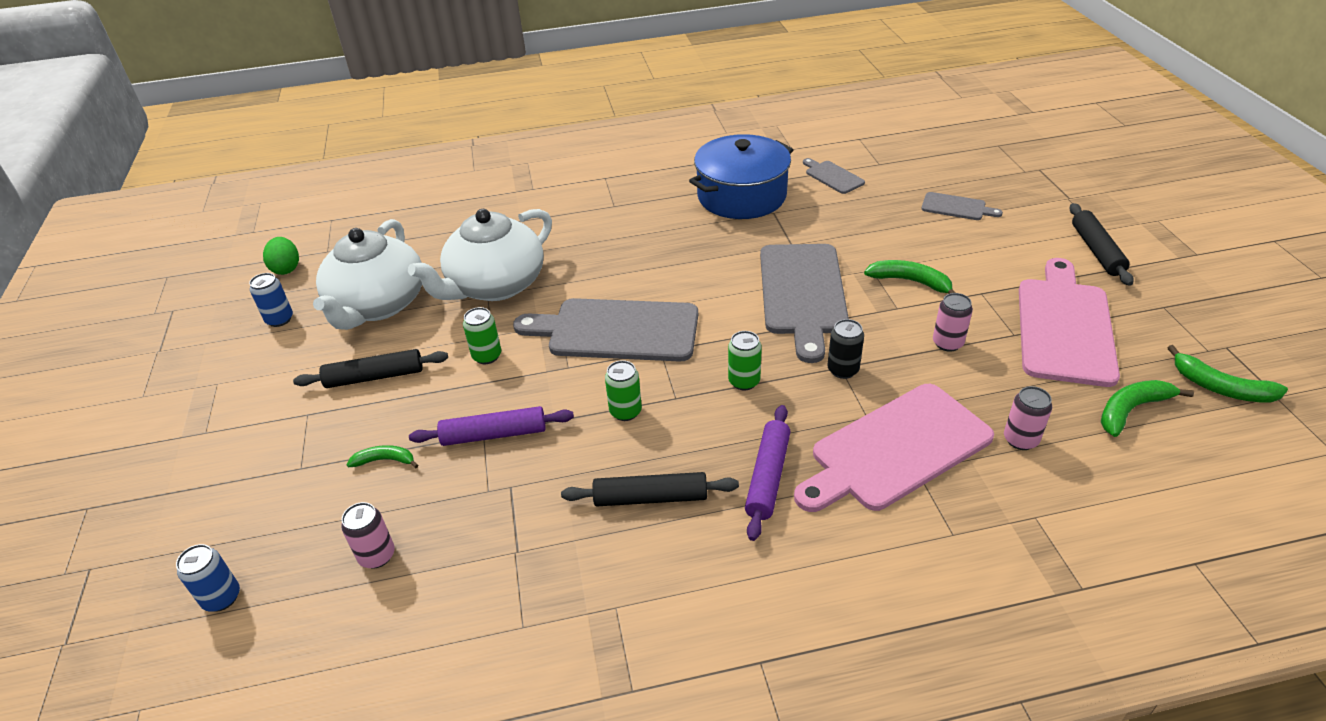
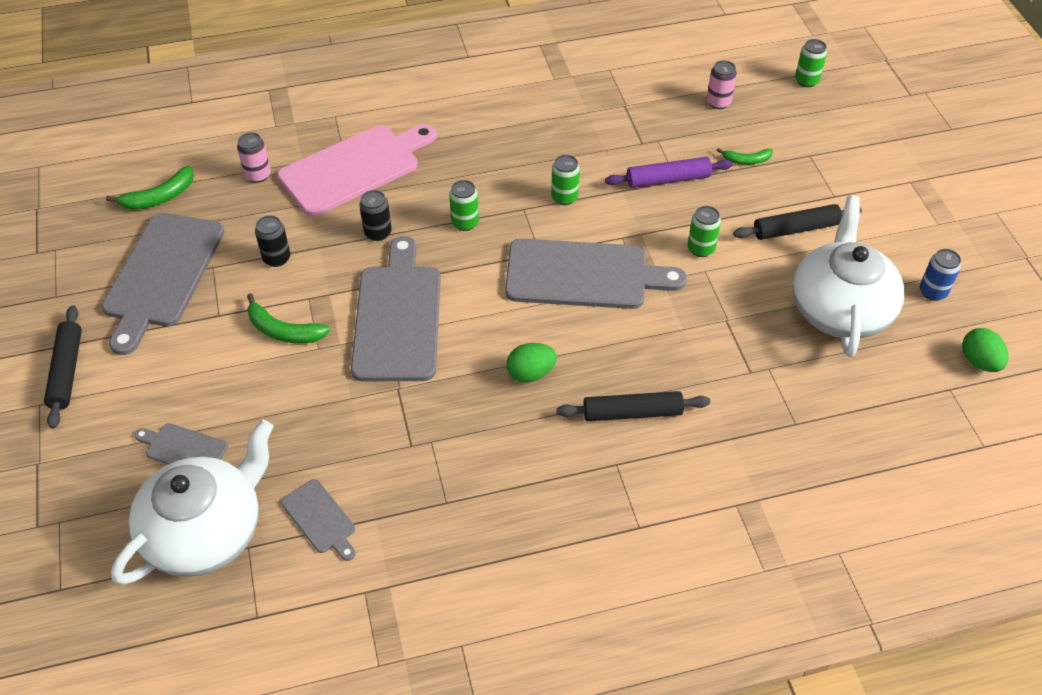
camera: 175 degrees right, 10 degrees up
blue can [176,544,240,612] -> green can [795,39,827,87]
white teapot [408,209,552,301] -> white teapot moved to [111,419,274,585]
black rolling pin [561,472,739,506] -> black rolling pin moved to [556,391,710,421]
blue pot [689,134,793,219] -> none
purple rolling pin [745,405,790,541] -> none
pink can [933,293,973,352] -> black can [255,215,290,267]
pink cutting board [1019,258,1120,387] -> grey cutting board [102,213,224,355]
green banana [1167,345,1288,402] -> none
none -> green egg [506,343,557,382]

